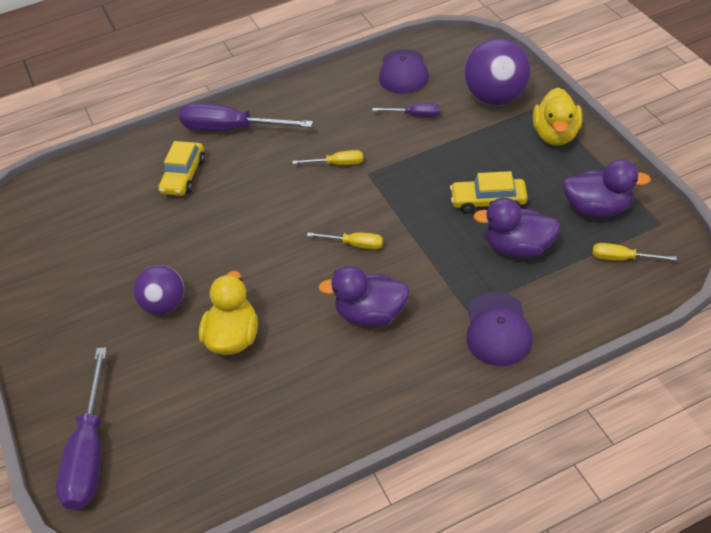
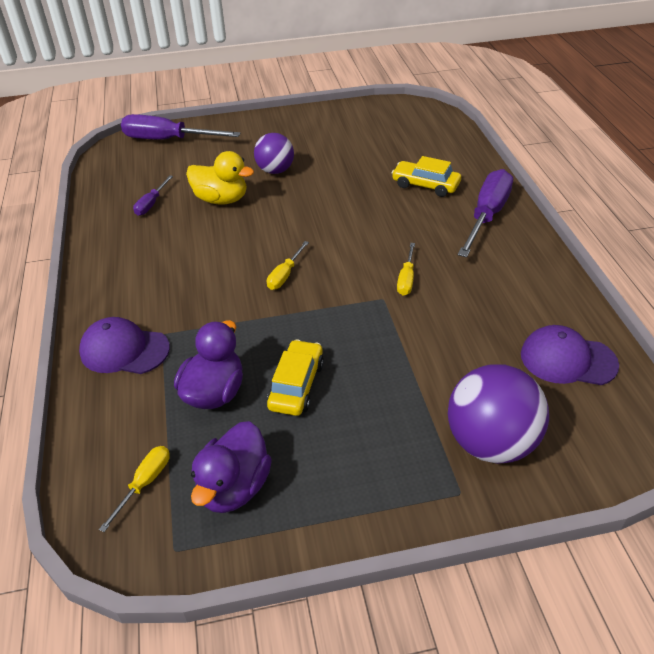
camera: 100 degrees right, 5 degrees down
purple duck [318,266,410,327] -> none
purple screwdriver [372,103,440,117] -> purple screwdriver moved to [133,175,173,216]
yellow duck [533,88,582,146] -> none

